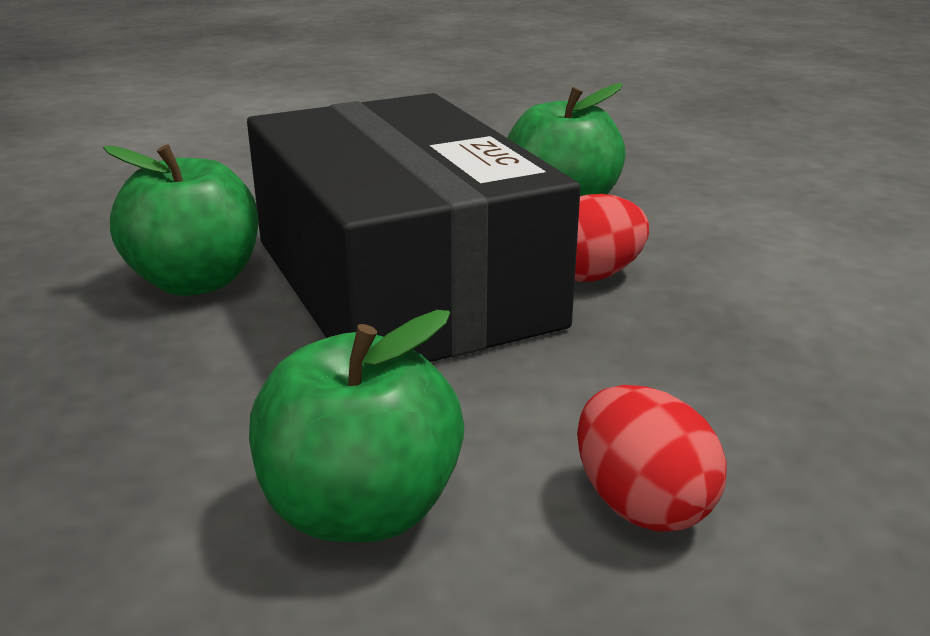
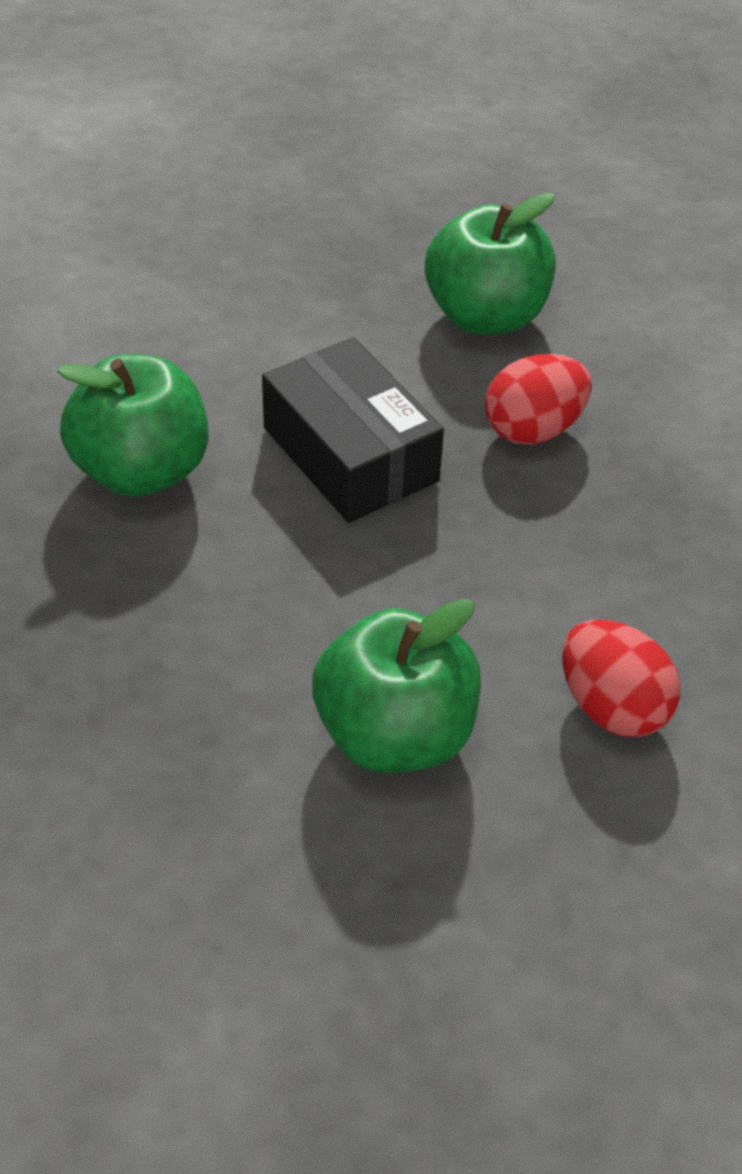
camera: 10 degrees left, 20 degrees up
black box [247,93,581,362] -> black box [262,337,444,523], size x0.51

